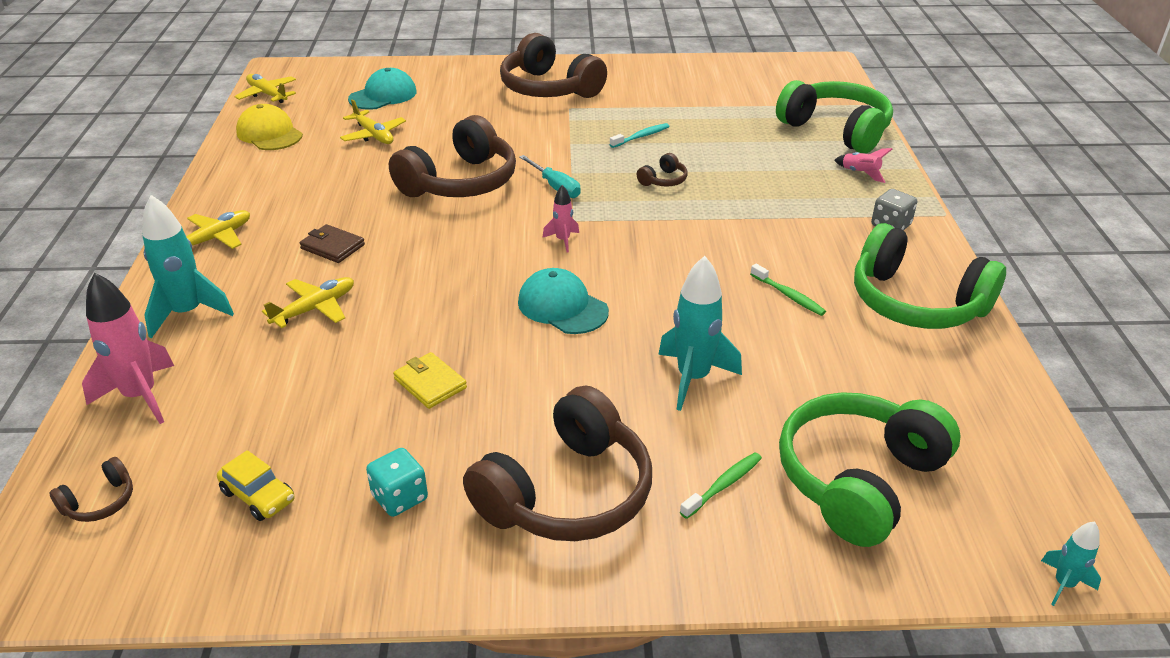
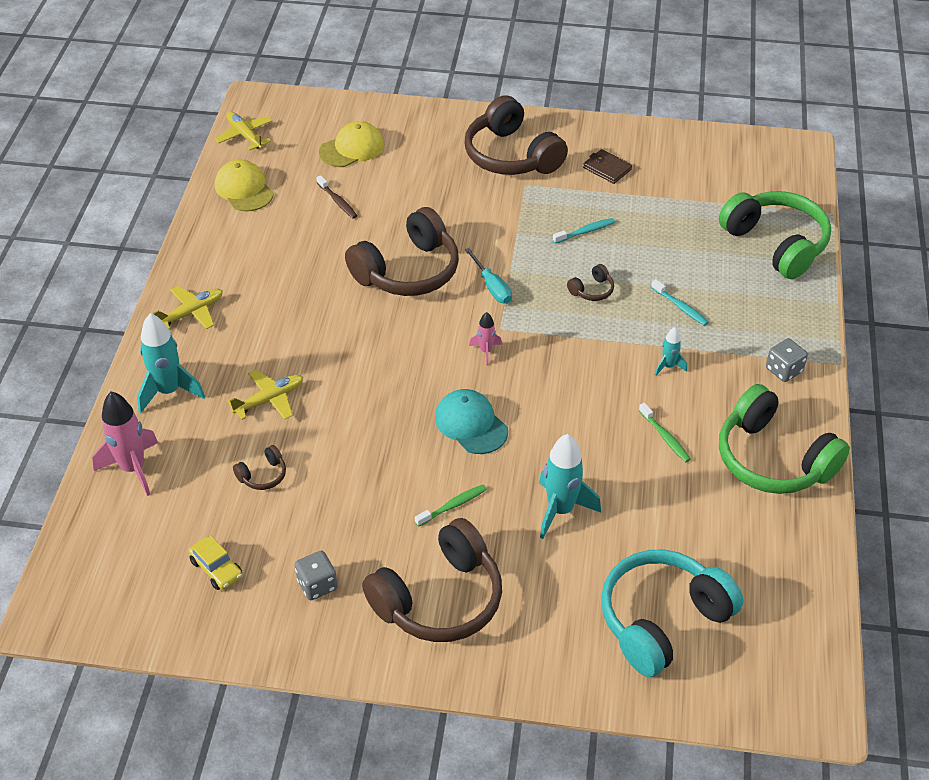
camera: 10 degrees right, 10 degrees up
brown headphones [49,457,133,522] -> brown headphones moved to [233,445,286,490]
brown wallet [299,224,365,263] -> brown wallet moved to [583,149,632,184]
yellow plane [340,99,406,144] -> brown toothbrush [316,175,357,219]
turquoise cap [348,68,417,110] -> yellow cap [319,121,384,167]
turquoise dice [366,448,428,517] -> grey dice [295,551,337,600]
yellow wallet [393,352,467,409] -> none
green toothbrush [680,452,762,519] -> green toothbrush moved to [415,484,487,527]
green headphones [779,392,960,547] -> turquoise headphones [601,550,743,677]
pink rocket [835,148,892,183] -> none
turquoise rocket [1041,521,1101,606] -> turquoise rocket moved to [655,327,687,376]
none -> turquoise toothbrush [651,279,708,326]

